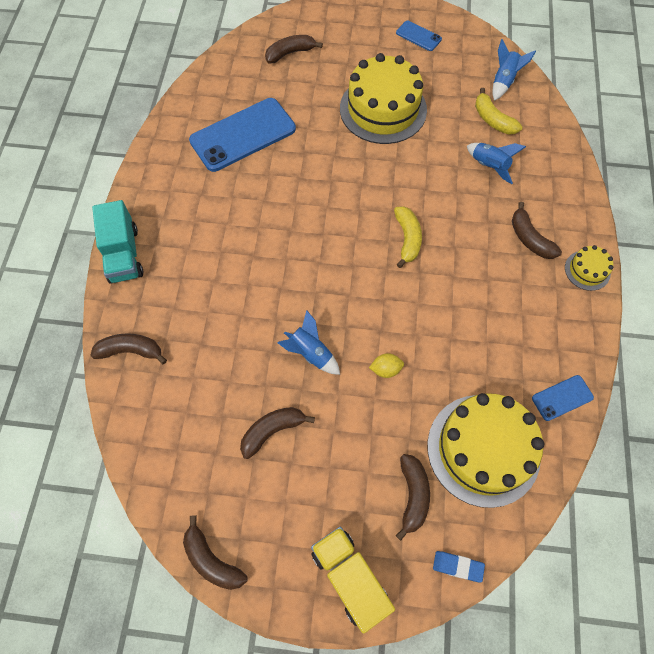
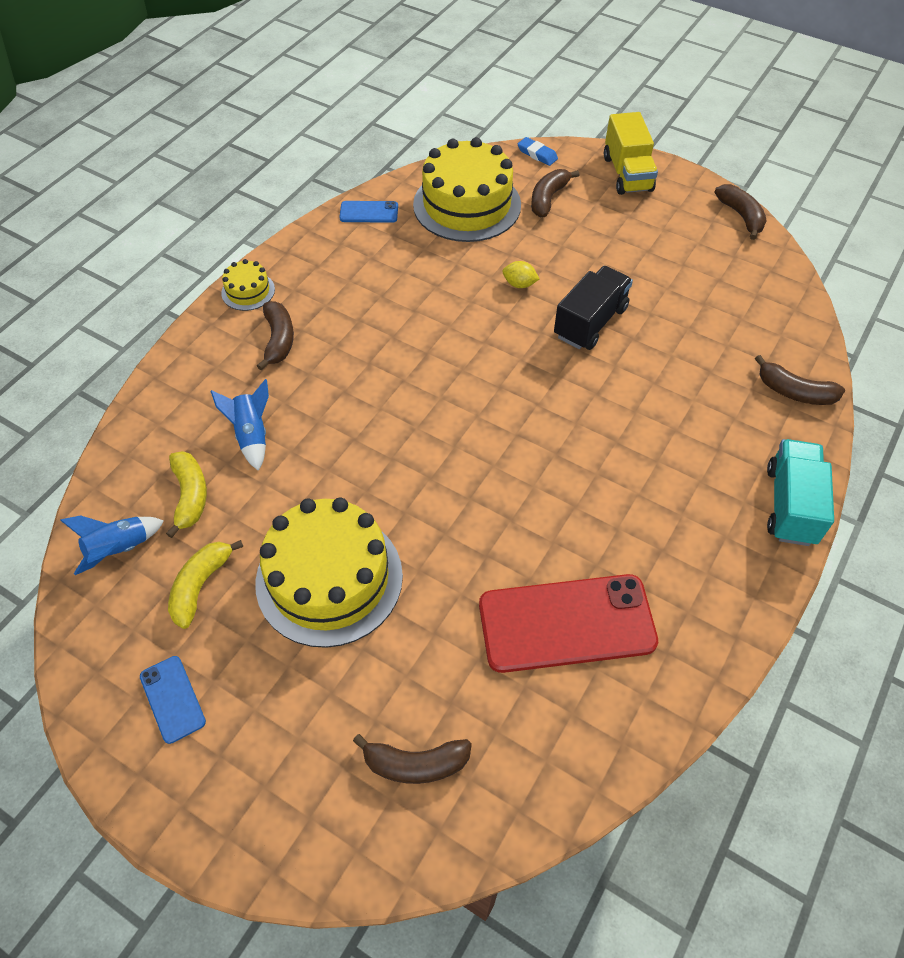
camera: 155 degrees left, 10 degrees down
blue phone [189,98,296,172] -> red phone [479,574,658,673]
brown banana [240,407,315,459] -> none
blue rocket [277,310,340,375] -> black truck [554,266,633,350]
yellow banana [394,206,422,268] -> yellow banana moved to [168,540,243,629]

